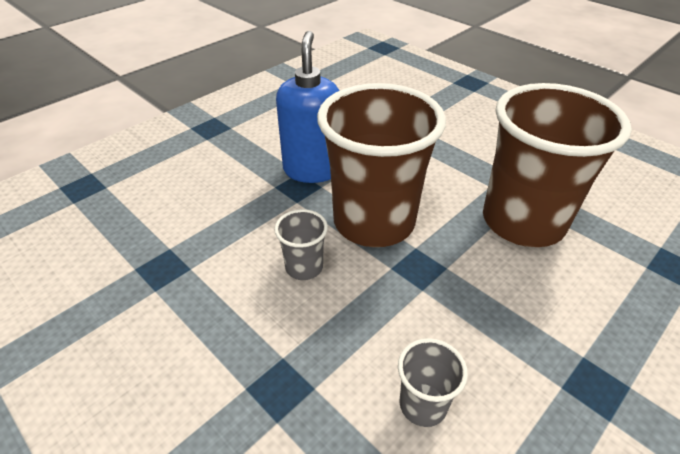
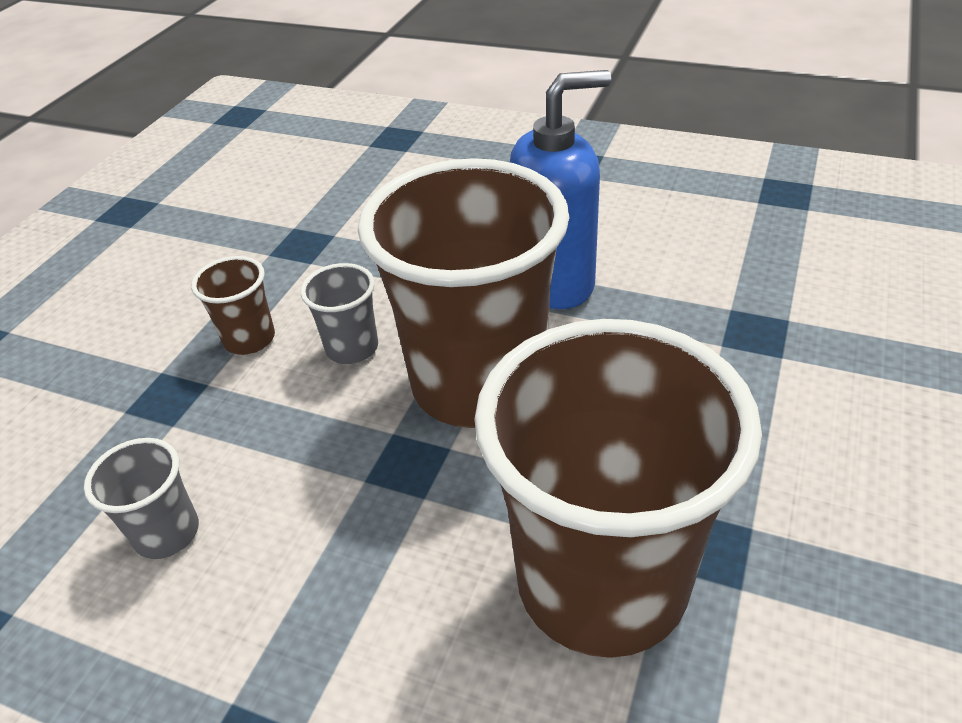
camera: 70 degrees right, 0 degrees up
none -> brown cup [191,256,275,355]

